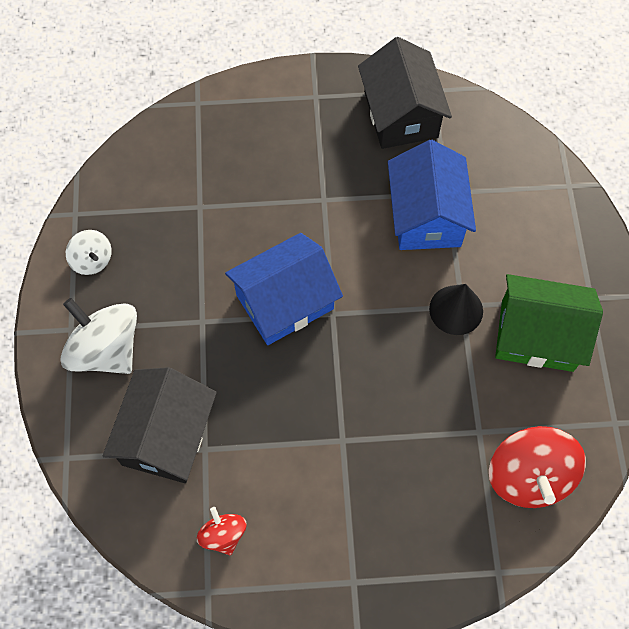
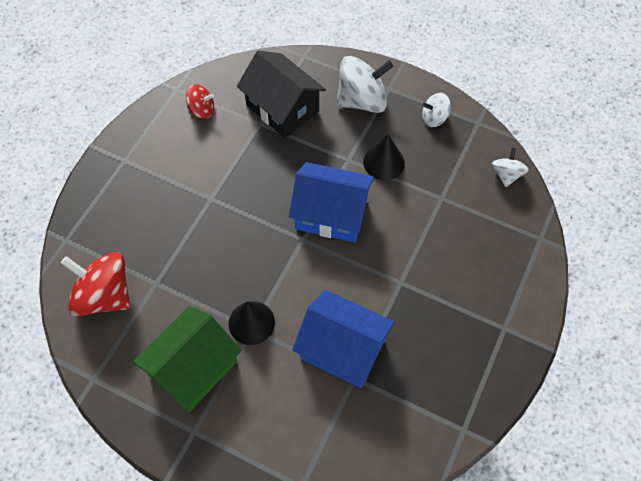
camera: 120 degrees right, 5 degrees down
blue house [225,233,343,345] -> blue house turned 75 degrees counterclockwise [289,162,374,243]
black house [358,37,452,149] -> none
none -> black cone [363,134,405,180]
none -> white spinning top [491,148,529,187]

